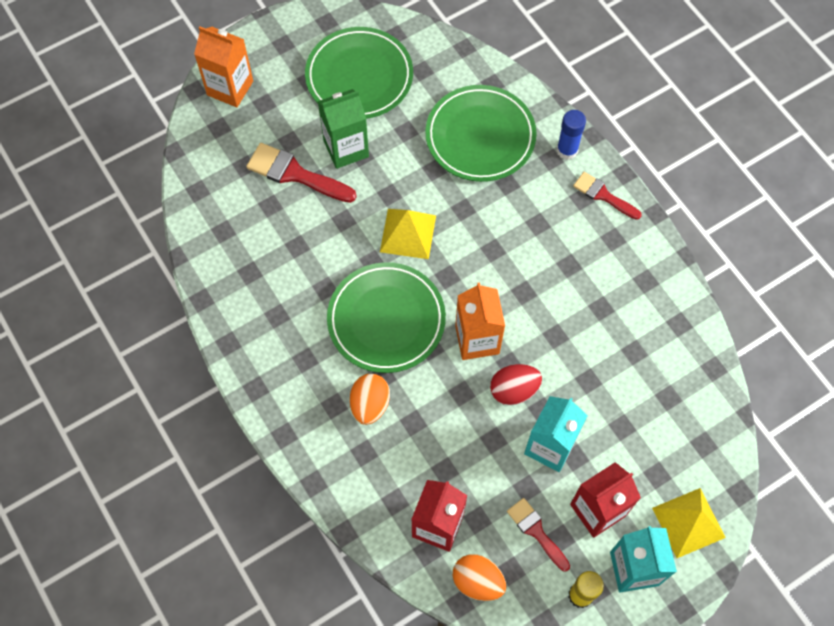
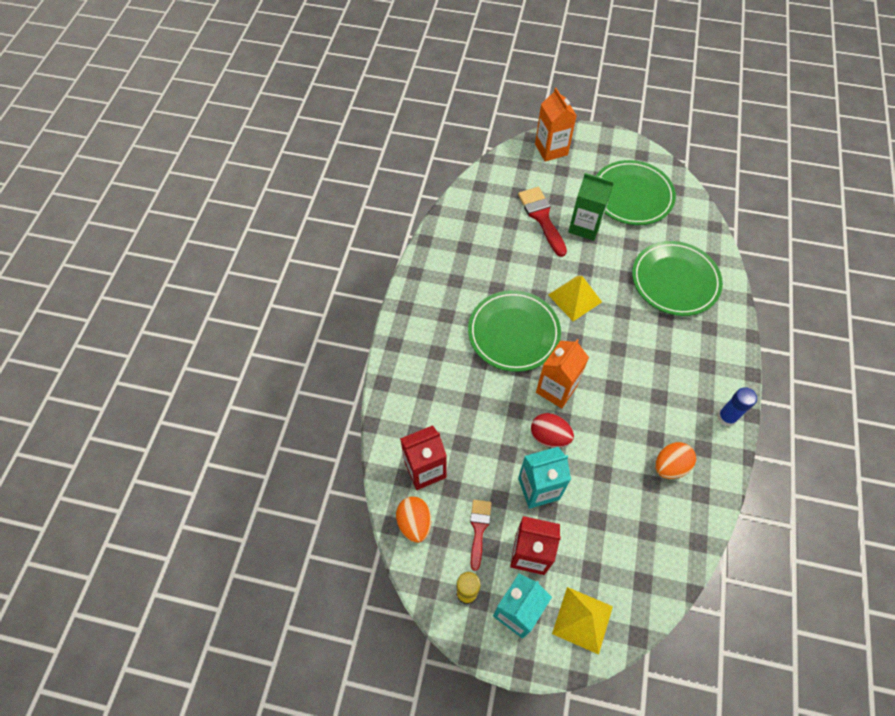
camera: 45 degrees right, 5 degrees down
orange egg [350,374,390,425] -> orange egg moved to [655,442,696,479]
blue glue stick [557,110,586,160] -> blue glue stick moved to [717,387,757,426]
red brush [573,172,642,220] -> none

